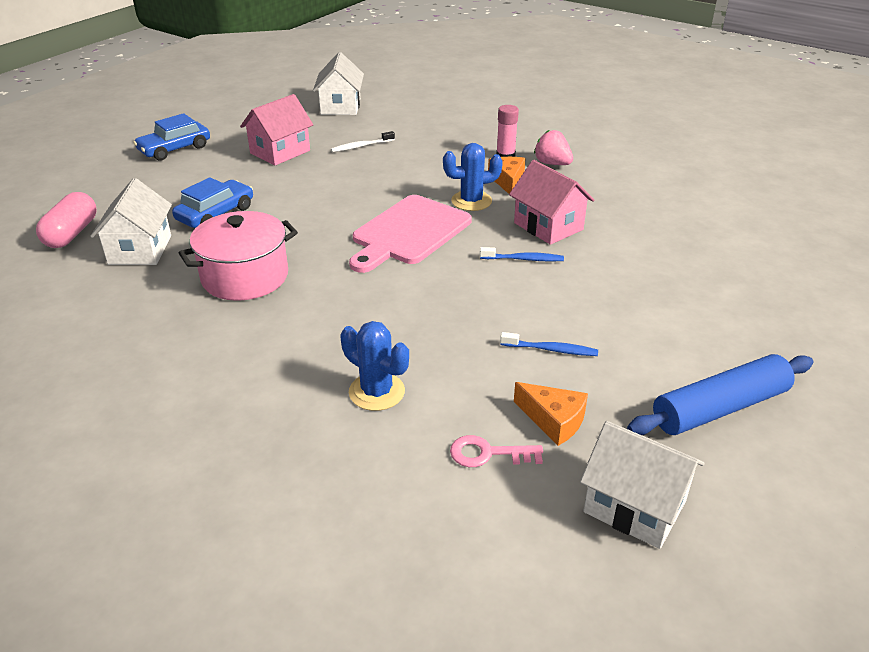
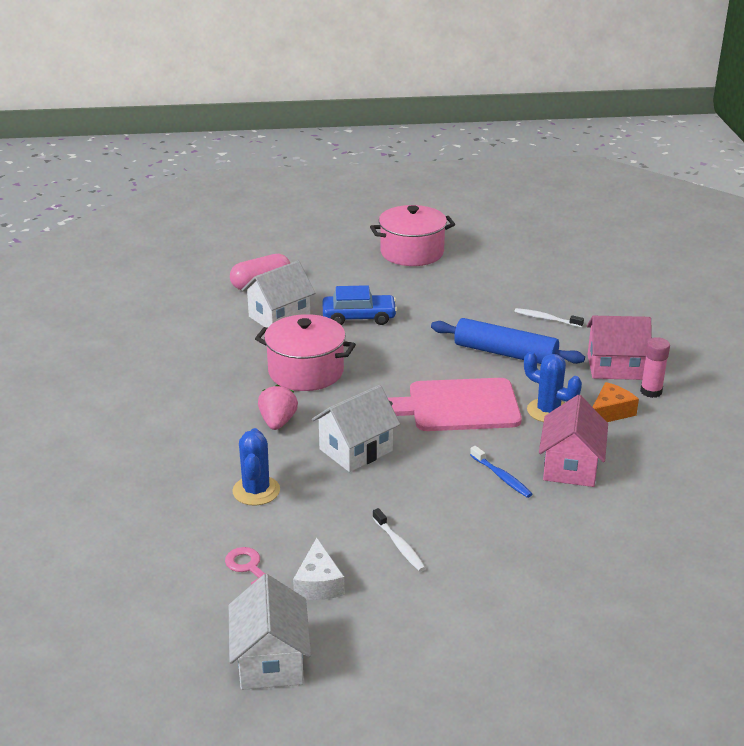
camera: 50 degrees right, 5 degrees down
blue car [133,113,210,161] -> pink pot [370,205,455,266]
pink house [240,94,313,165] -> pink house moved to [587,316,652,380]
white house [313,52,364,115] -> white house moved to [312,385,400,472]
blue toothbrush [500,332,598,356] -> white toothbrush [373,508,426,572]
orange cheese [514,382,588,446] -> white cheese [293,538,345,600]
pink strawberry [534,130,573,165] -> pink strawberry moved to [258,384,298,430]
blue rolling pin [627,354,813,435] -> blue rolling pin moved to [431,318,585,364]

